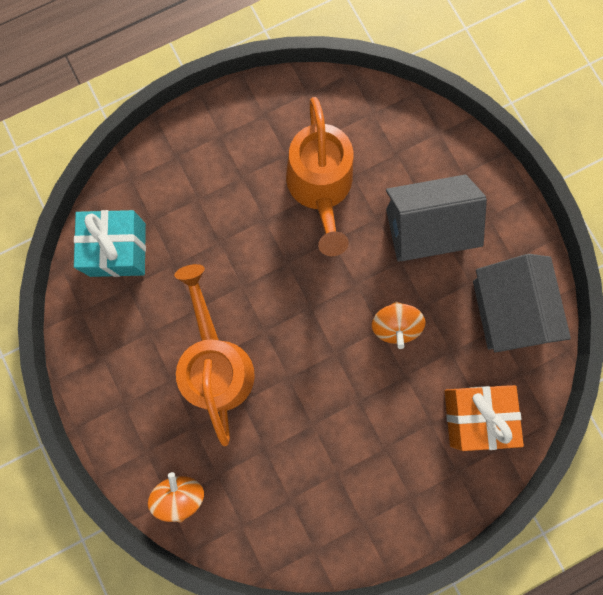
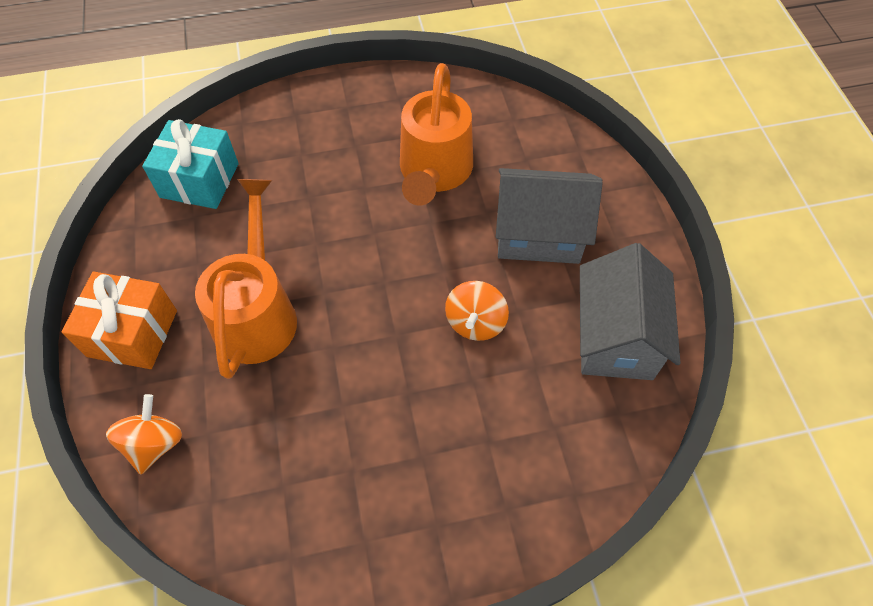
camera: 15 degrees right, 20 degrees down
orange gift [445,385,524,451] -> orange gift moved to [62,272,177,369]

